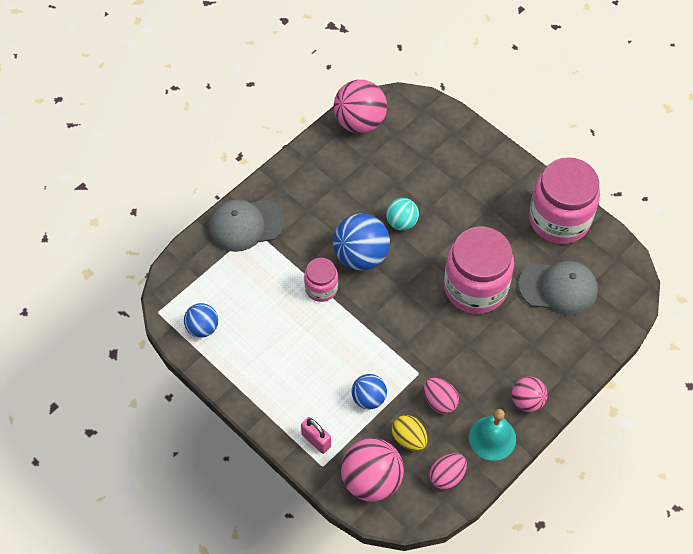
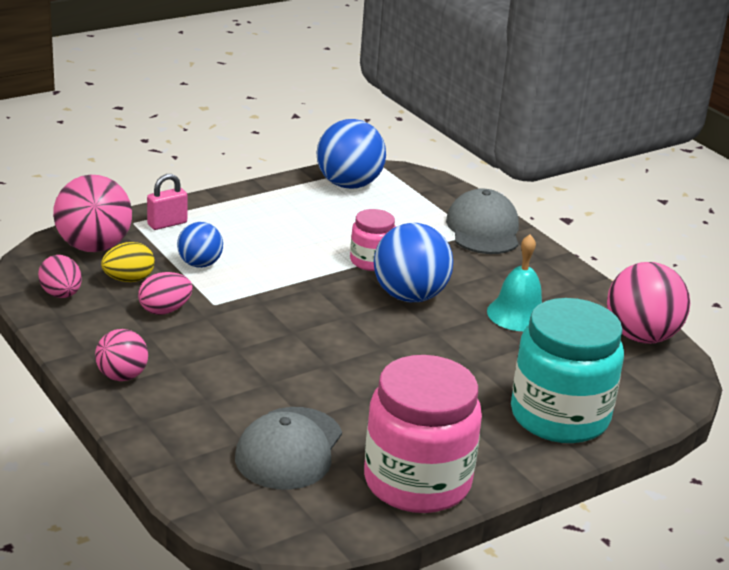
camera: 100 degrees right, 30 degrees down
blue ball [184,303,218,338] -> blue ball [316,119,386,189], size x1.70
turquoise ball [386,198,419,231] -> none
pink jar [444,227,514,314] -> none
turquoise bell [469,409,516,461] -> turquoise bell moved to [487,234,542,331]
none -> turquoise jar [511,298,624,443]

